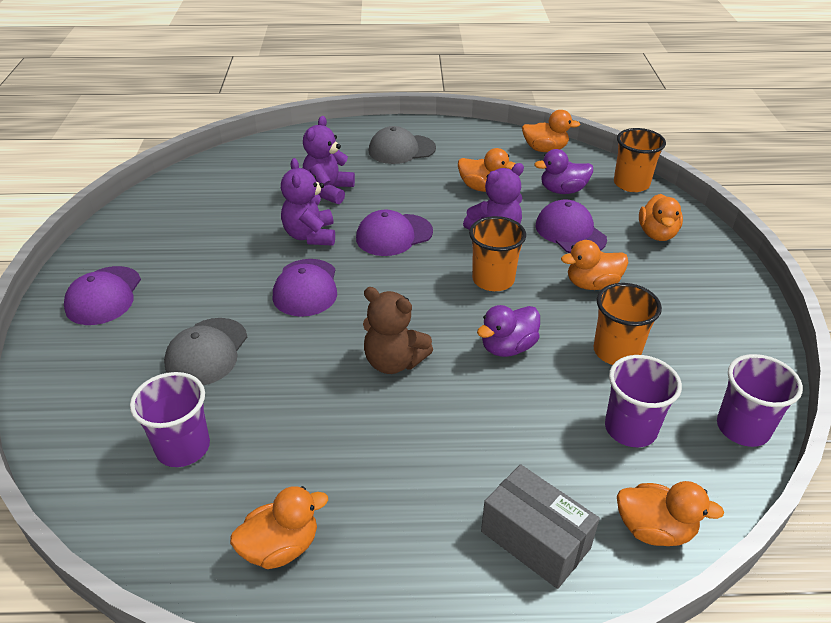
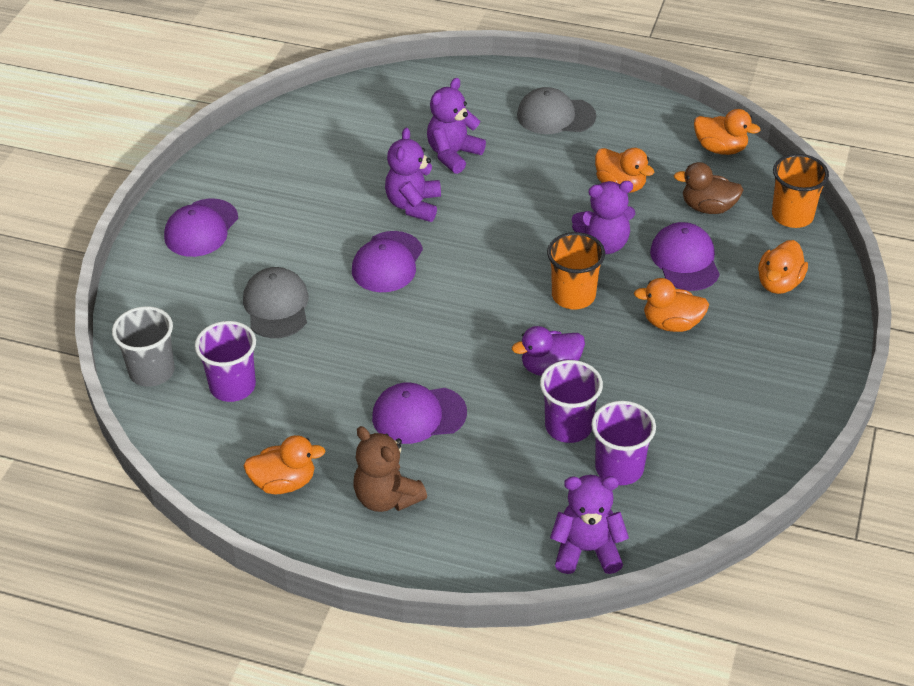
camera: 20 degrees right, 5 degrees up
grey cap [164,318,247,385] -> grey cap turned 135 degrees clockwise [243,267,309,338]
purple cap [356,210,433,256] -> purple cap moved to [372,382,467,444]
brown teddy bear [363,287,433,374] -> brown teddy bear moved to [353,426,427,512]
grey box [481,464,600,589] -> none
purple duck [534,149,593,194] -> brown duck [674,162,743,214]
orange cup [594,283,662,365] -> none
orange duck [617,481,724,546] -> purple teddy bear [550,475,629,574]
purple cup [717,354,803,447] -> purple cup moved to [540,360,603,443]
none -> grey cup [112,306,175,387]

